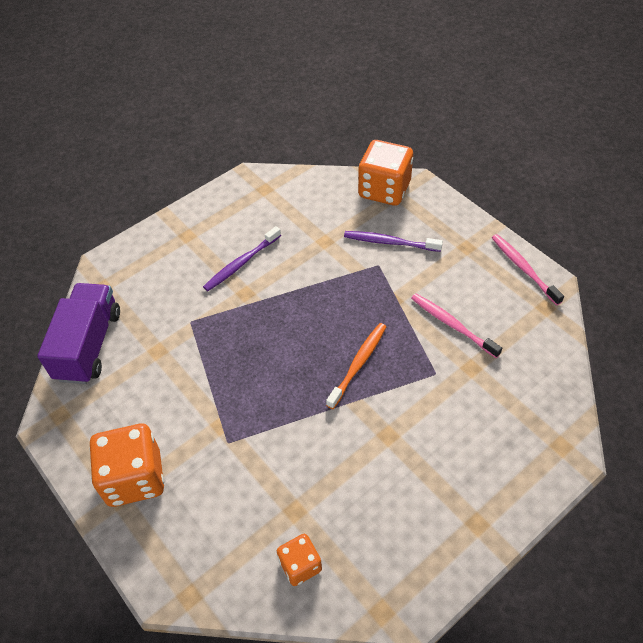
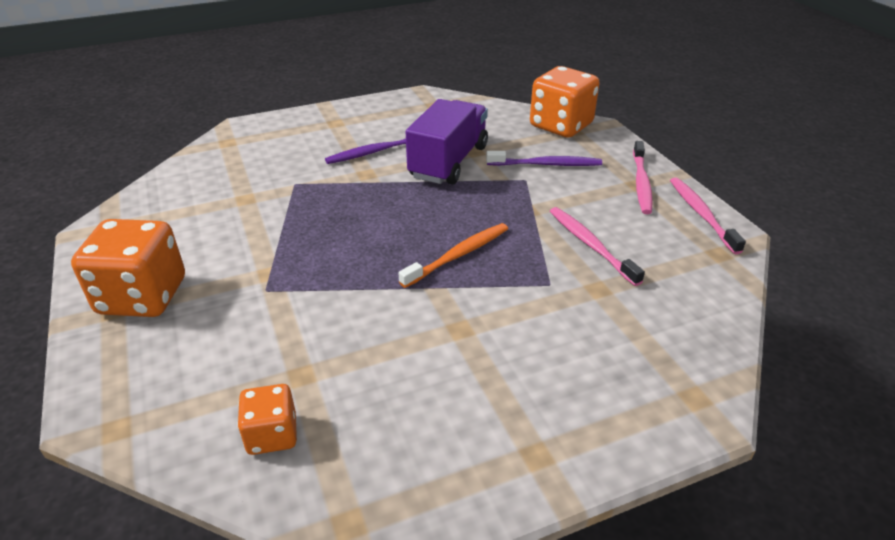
camera: 15 degrees right, 15 degrees down
purple truck [37,283,120,384] -> purple truck moved to [406,99,488,184]
purple toothbrush [344,231,443,252] -> purple toothbrush turned 150 degrees clockwise [486,151,602,166]
none -> pink toothbrush [633,141,653,214]

